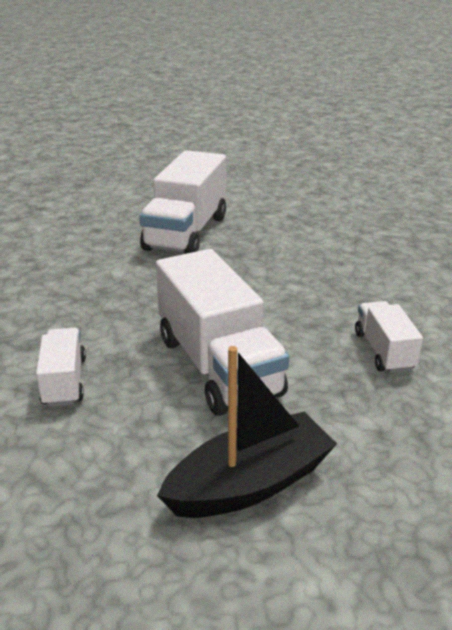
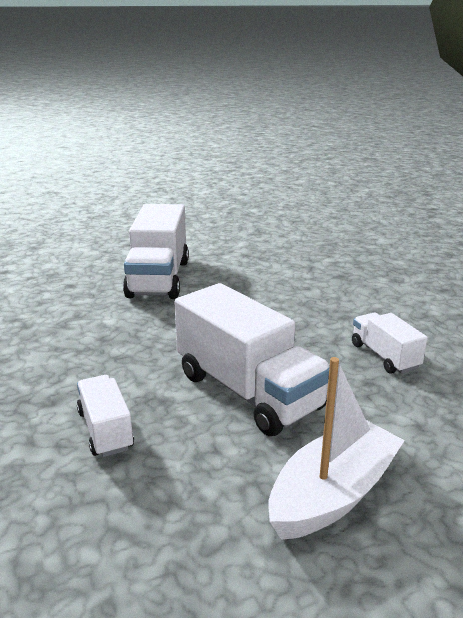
camera: 15 degrees left, 5 degrees down
black boat [157,346,337,518] -> white boat [268,357,405,540]

